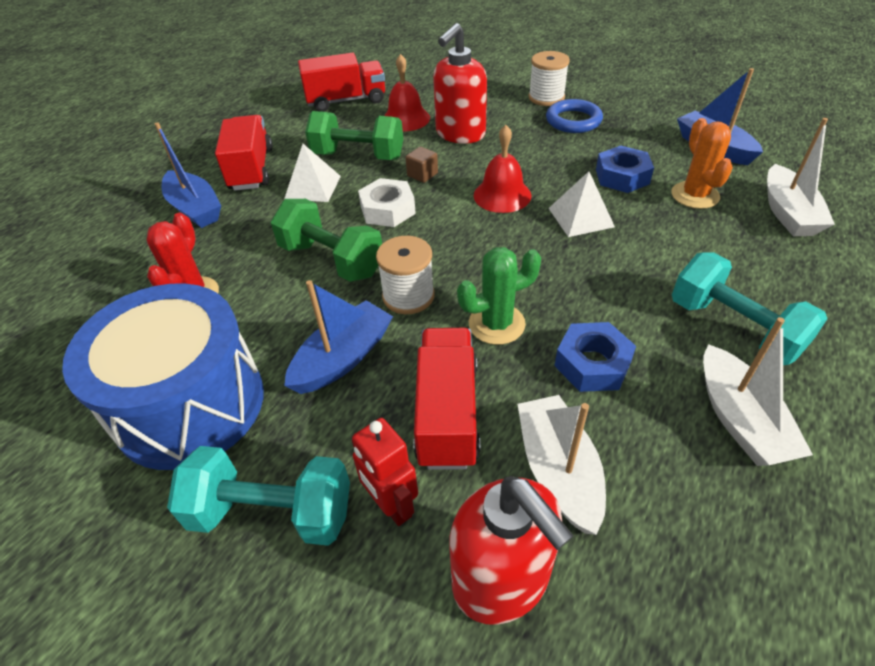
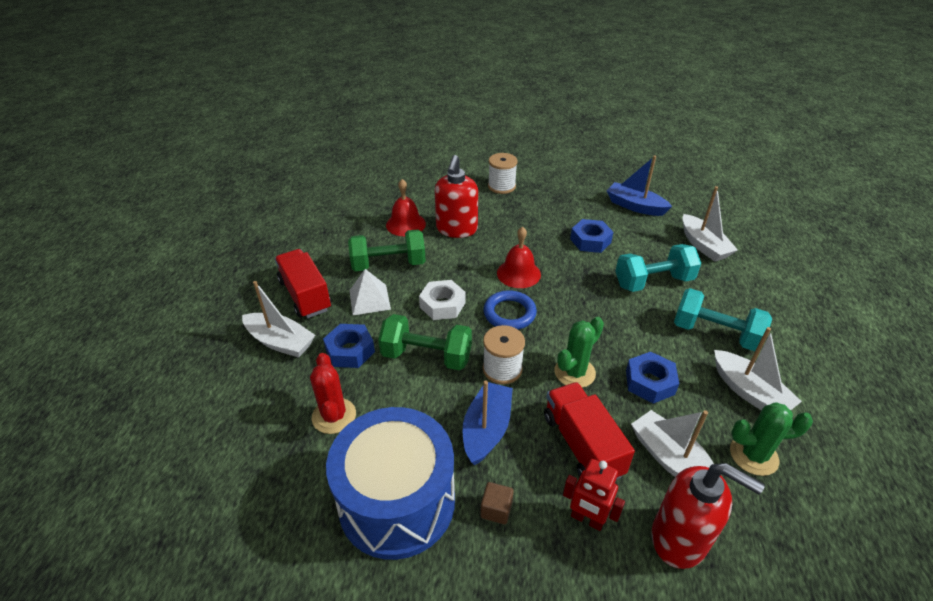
camera: 25 degrees left, 5 degrees down
blue boat [155,122,221,228] -> white boat [242,281,315,358]
turquoise dumbbell [167,446,350,546] -> turquoise dumbbell moved to [615,244,701,292]
red truck [298,53,385,112] -> none
brown cube [405,147,438,183] -> brown cube moved to [480,482,514,525]
blue ring [546,99,603,133] -> blue ring moved to [483,290,537,330]
white pyramid [549,171,615,237] -> none
orange cactus [671,118,733,209] -> none
none -> blue nut [323,324,375,368]
none -> green cactus [730,402,813,476]

